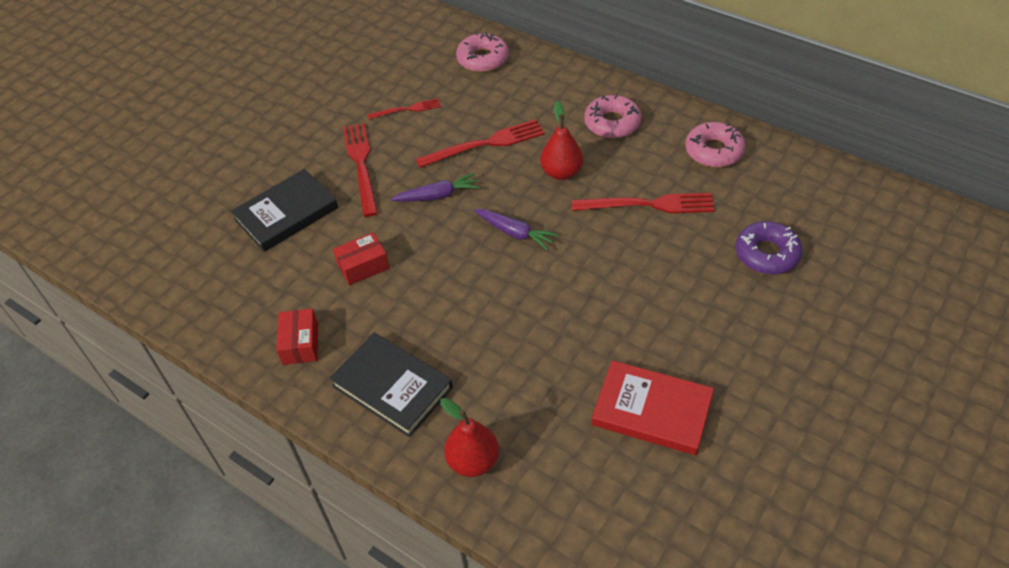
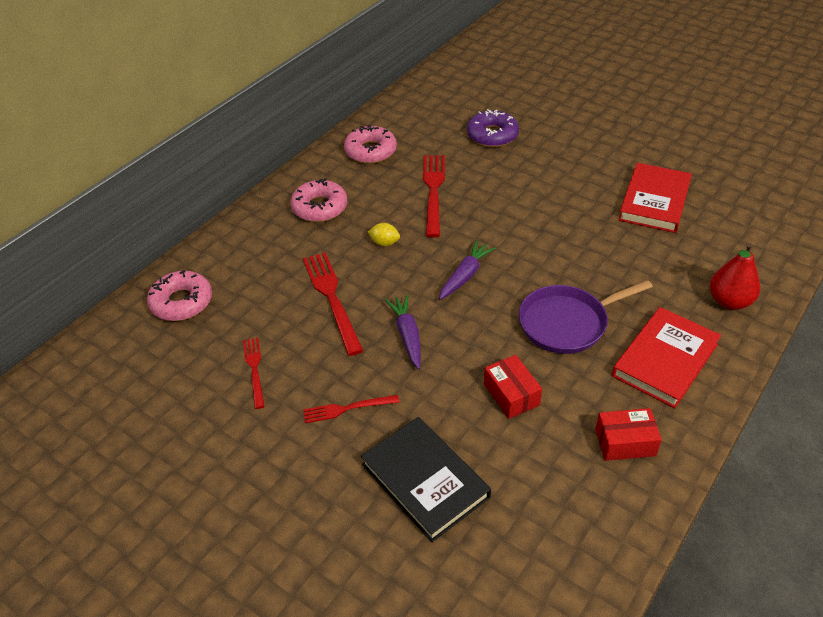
camera: 90 degrees left, 5 degrees down
black book [329,333,453,437] -> red book [612,307,721,408]
red fork [343,123,378,217] -> red fork [303,395,399,423], size x0.58
red pear [540,101,583,180] -> yellow lemon [368,223,400,246]
none -> purple pan [519,280,653,354]

